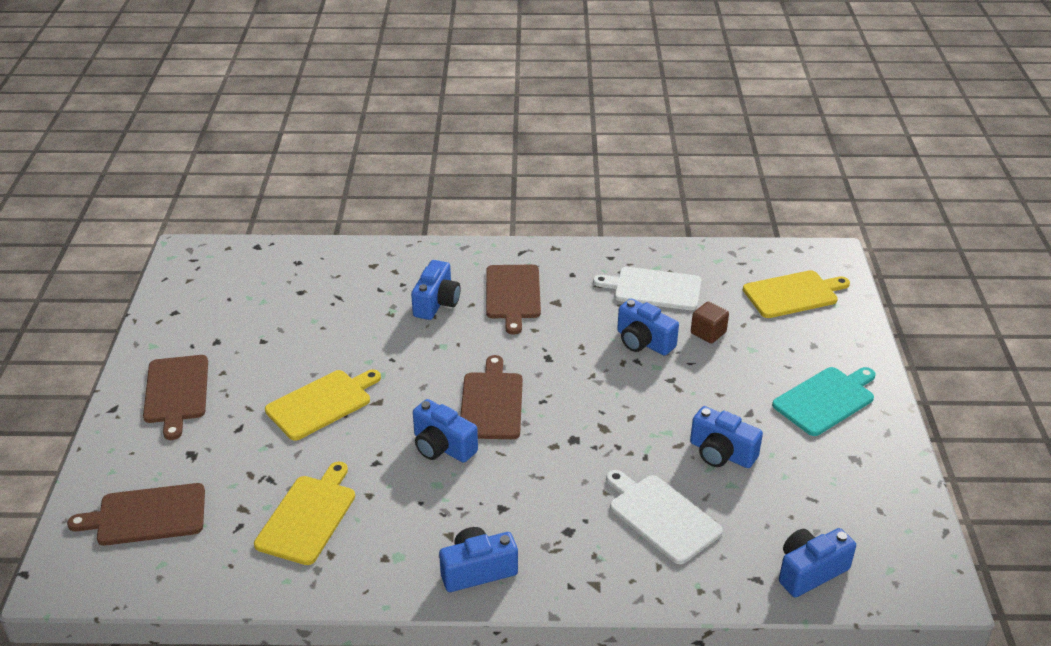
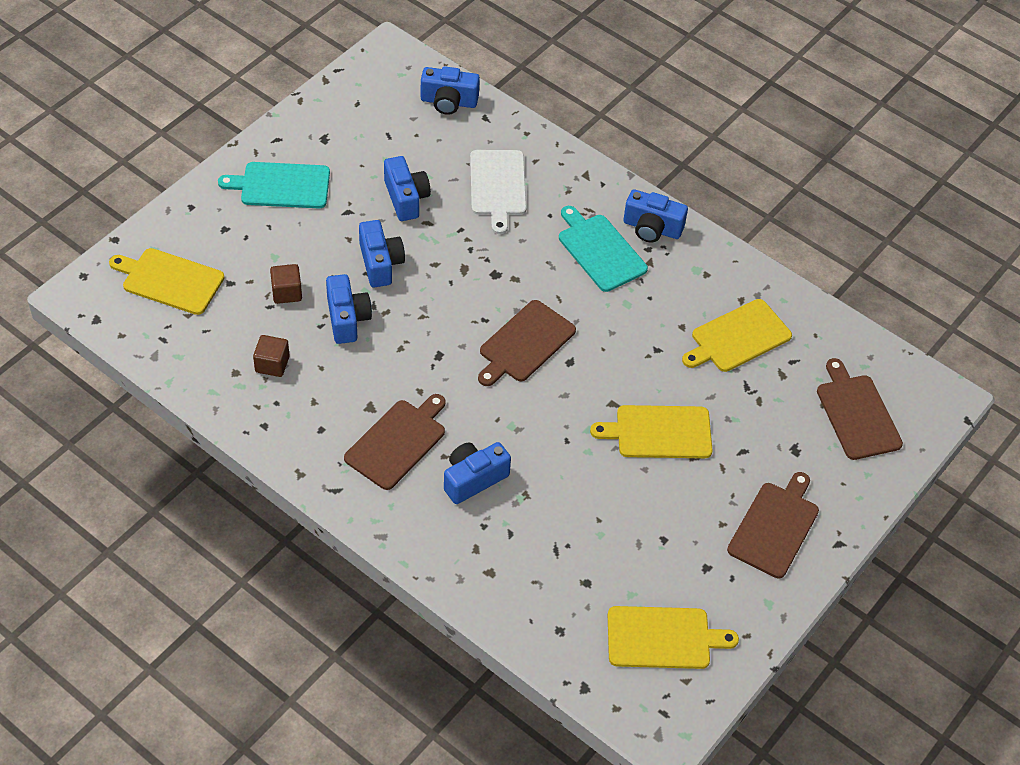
camera: 145 degrees left, 15 degrees up
brown cutting board [67,483,205,546] -> brown cutting board turned 135 degrees counterclockwise [817,358,903,460]
blue camera [413,399,478,463] -> blue camera moved to [359,220,405,288]
white cutting board [593,267,701,310] -> brown cube [253,335,290,377]
none -> turquoise cutting board [559,206,648,292]
none -> yellow cutting board [608,606,739,669]

